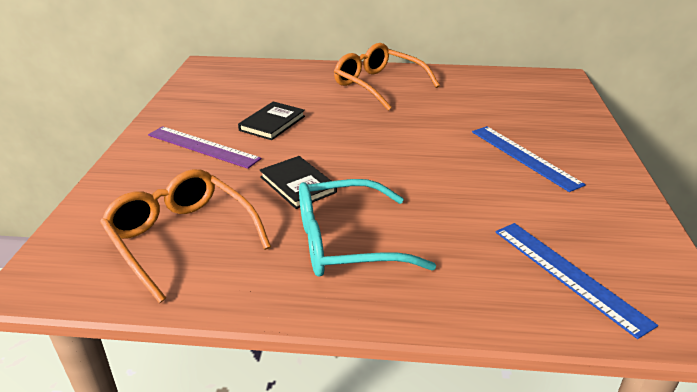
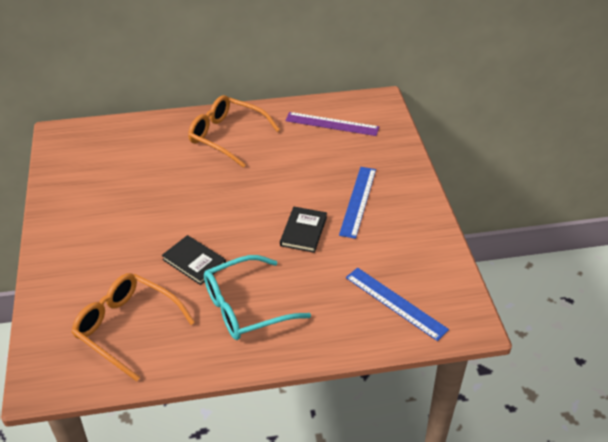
camera: 15 degrees left, 10 degrees up
purple ruler [148,126,261,169] -> purple ruler moved to [285,112,379,136]
black book [238,101,305,140] -> black book moved to [280,207,327,253]
blue ruler [472,126,586,192] -> blue ruler turned 60 degrees clockwise [339,167,376,239]

